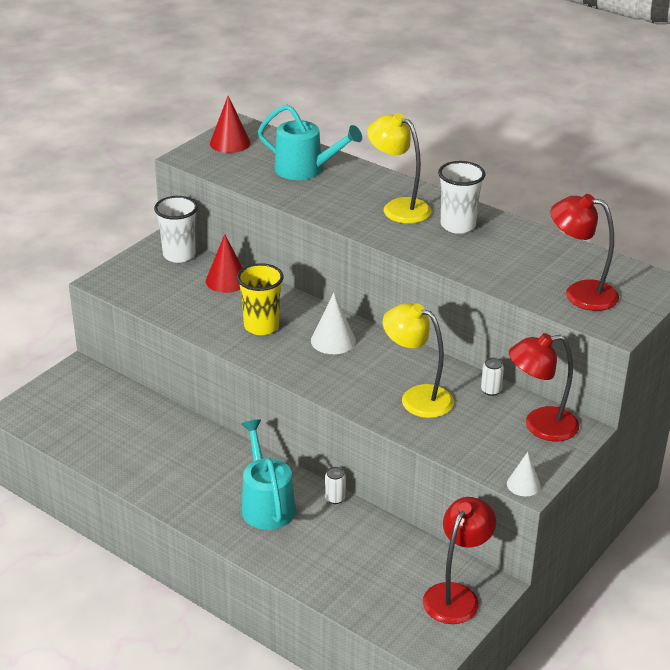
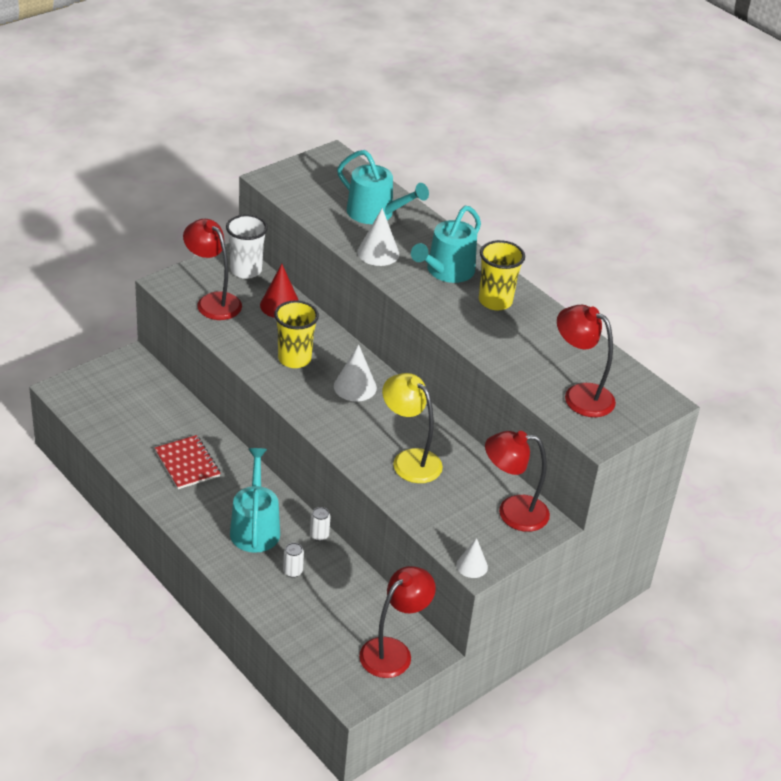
camera: 10 degrees right, 5 degrees up
red cone [210,96,251,153] -> none
yellow lamp [367,113,431,224] -> turquoise watering can [411,206,481,283]
white cup [438,161,485,234] -> yellow cup [479,240,525,310]
white can [481,358,504,396] -> white can moved to [283,543,304,578]
none -> red notebook [155,435,221,489]
none -> red lamp [183,219,242,320]
none -> white cone [357,208,399,266]

